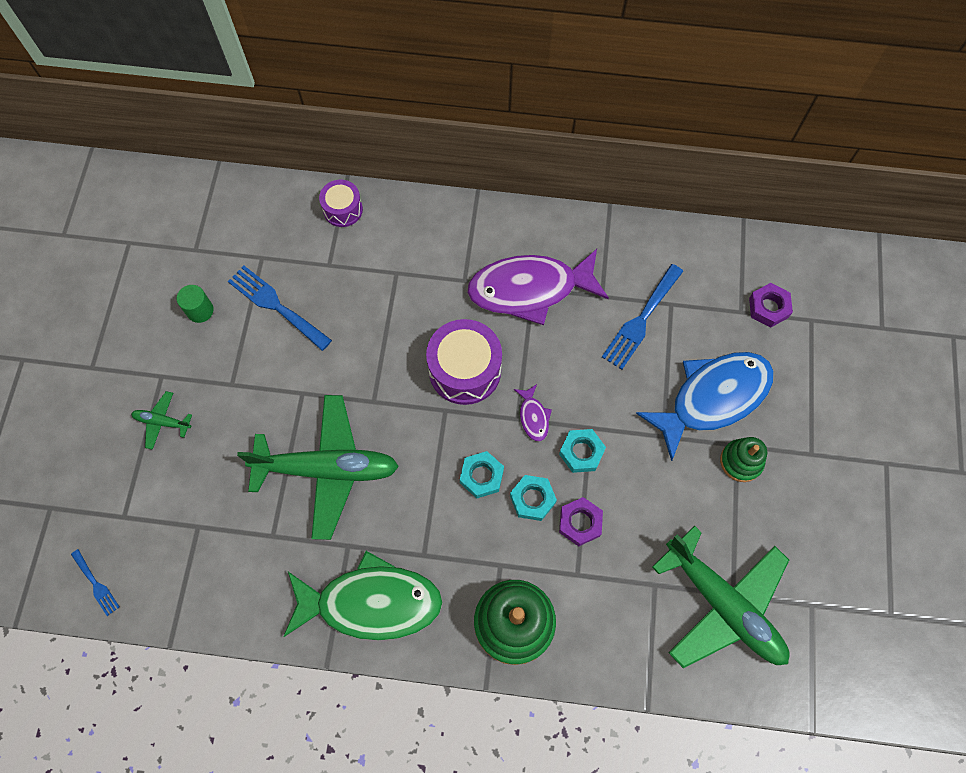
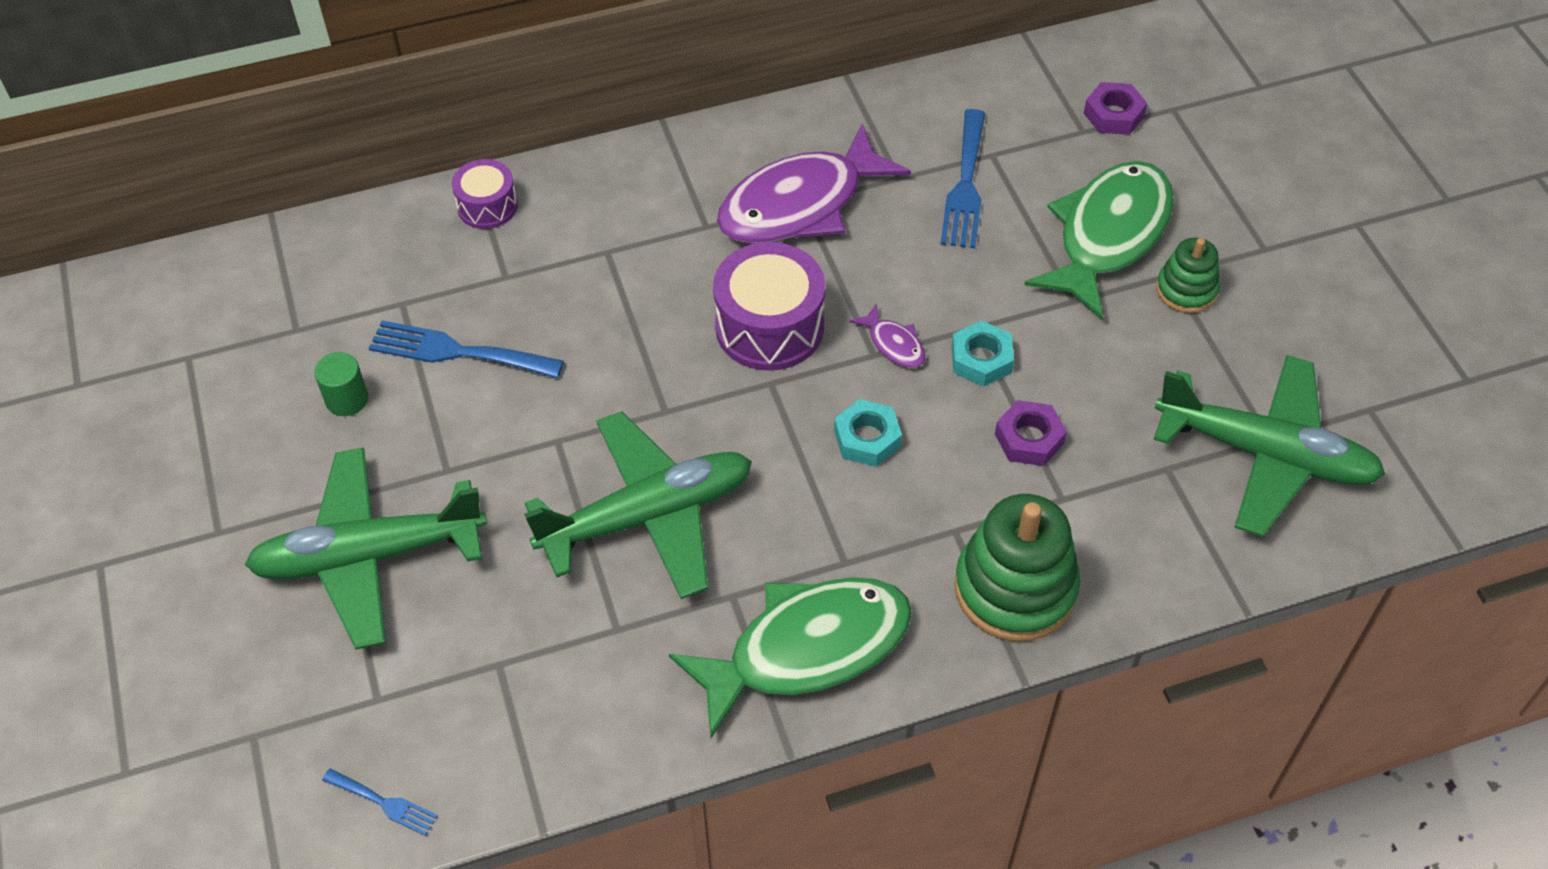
camera: 25 degrees left, 15 degrees down
green plane [131,391,192,450] -> green plane [245,447,487,650], size x2.36
turquoise nut [510,475,557,521] -> none
blue fish [636,352,774,462] -> green fish [1024,161,1174,319]

